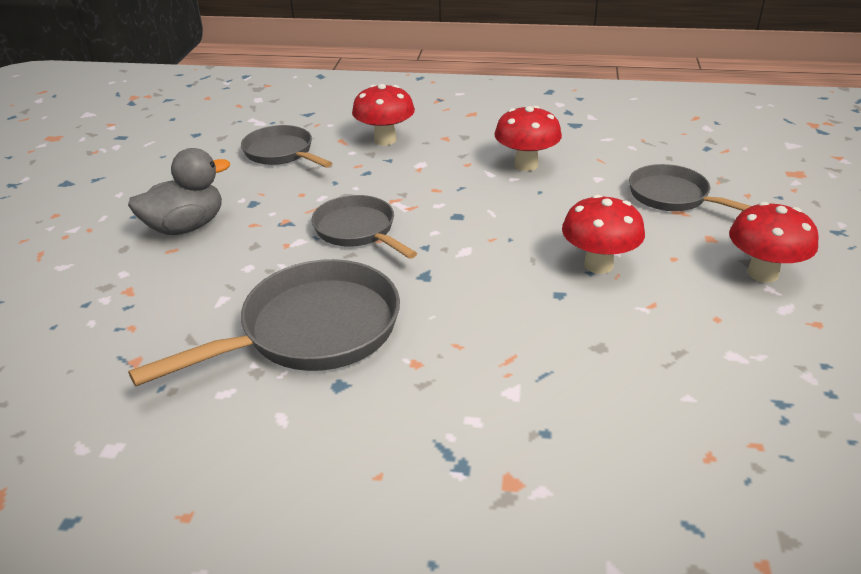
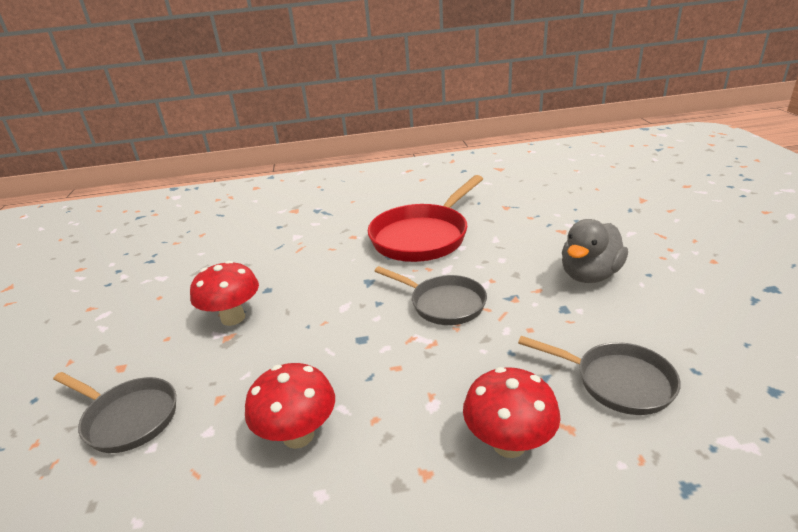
camera: 165 degrees right, 5 degrees down
grey pan [128,259,400,386] -> red pan [368,175,483,262]
red mushroom [729,202,819,282] -> none

